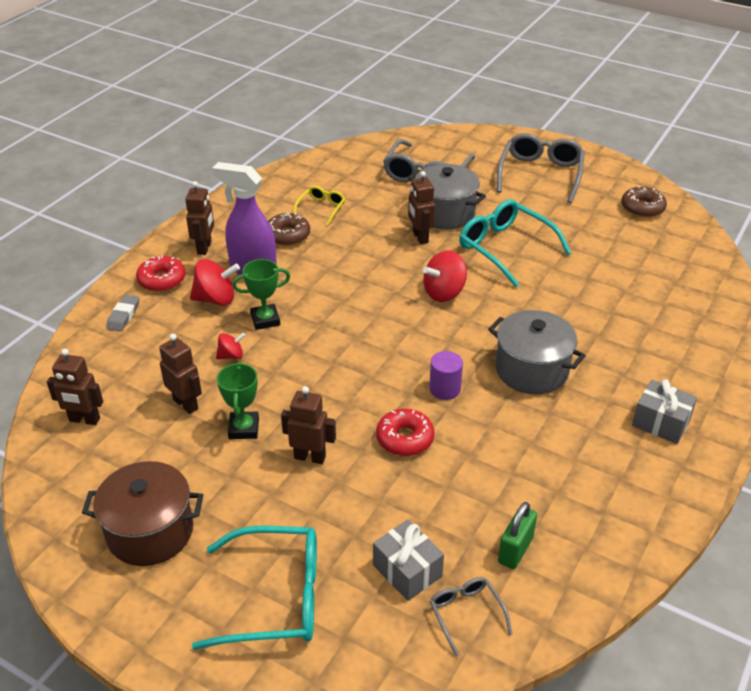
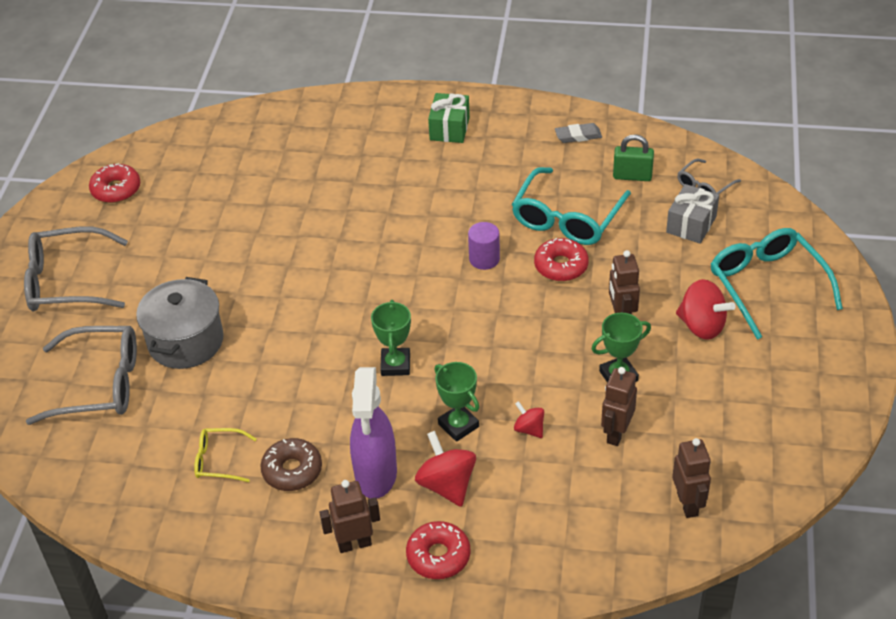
camera: 110 degrees left, 5 degrees up
brown pot [82,461,203,566] -> none
grey eraser [106,295,139,332] -> grey eraser moved to [555,123,602,143]
brown robot [408,171,435,244] -> none
red spinning top [423,250,467,302] -> red spinning top moved to [676,279,736,340]
turquoise glasses [459,200,571,287] -> turquoise glasses moved to [512,167,631,245]
grey pot [488,310,586,394] -> none
brown donut [621,186,667,218] -> red donut [89,163,140,203]
grey gift [632,379,697,444] -> green gift [428,93,470,143]
none -> green trophy [371,300,411,376]

